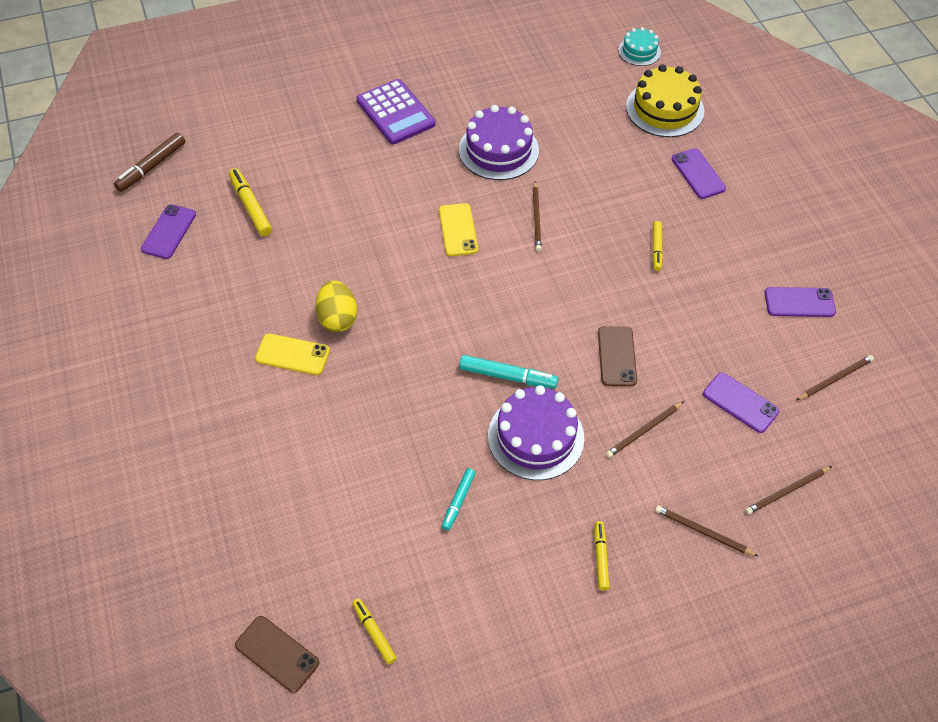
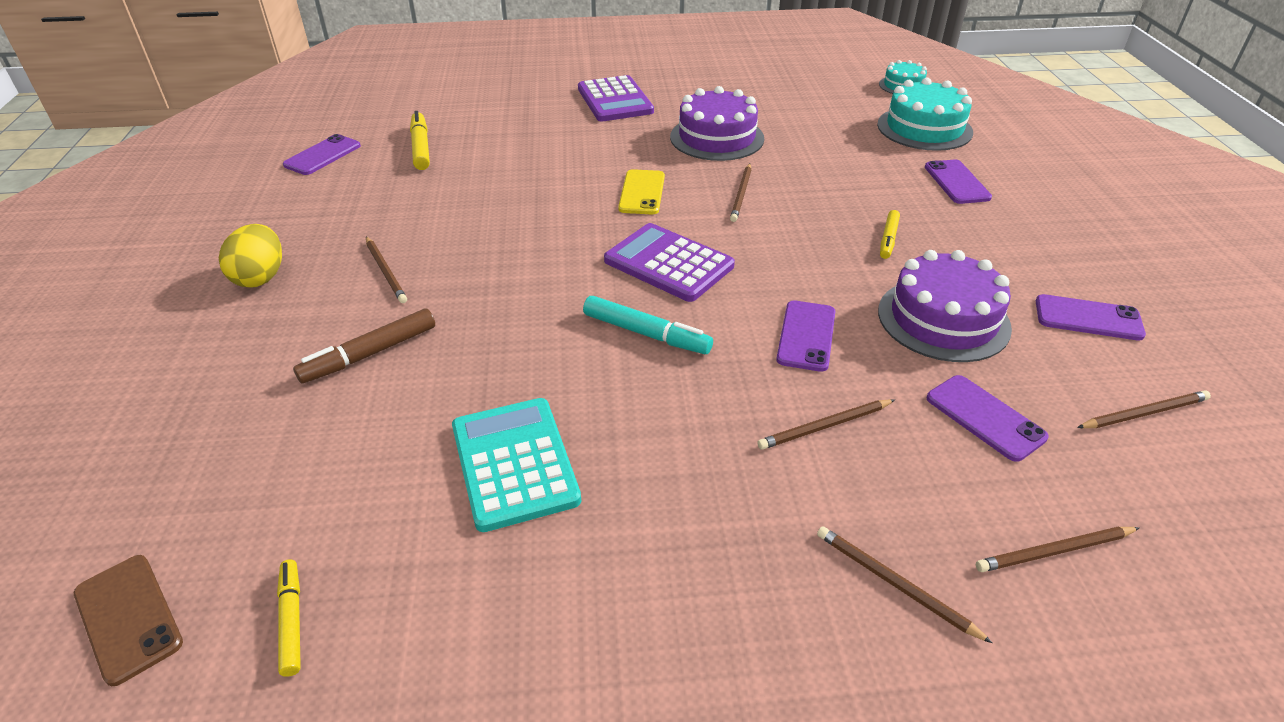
camera: 15 degrees right, 15 degrees down
brown marker [114,132,185,192] -> brown marker moved to [293,308,435,383]
yellow phone [255,333,330,375] -> brown pencil [366,237,407,303]
yellow egg [315,281,357,332] -> yellow egg moved to [219,224,282,288]
turquoise marker [442,468,476,531] -> turquoise calculator [452,398,581,532]
purple cake [488,385,584,480] -> purple cake moved to [878,250,1012,362]
yellow marker [594,521,610,591] -> none
brown phone [598,326,637,386] -> purple phone [776,301,836,372]
yellow cake [626,65,704,137] -> turquoise cake [877,78,973,151]
none -> purple calculator [604,223,735,302]

